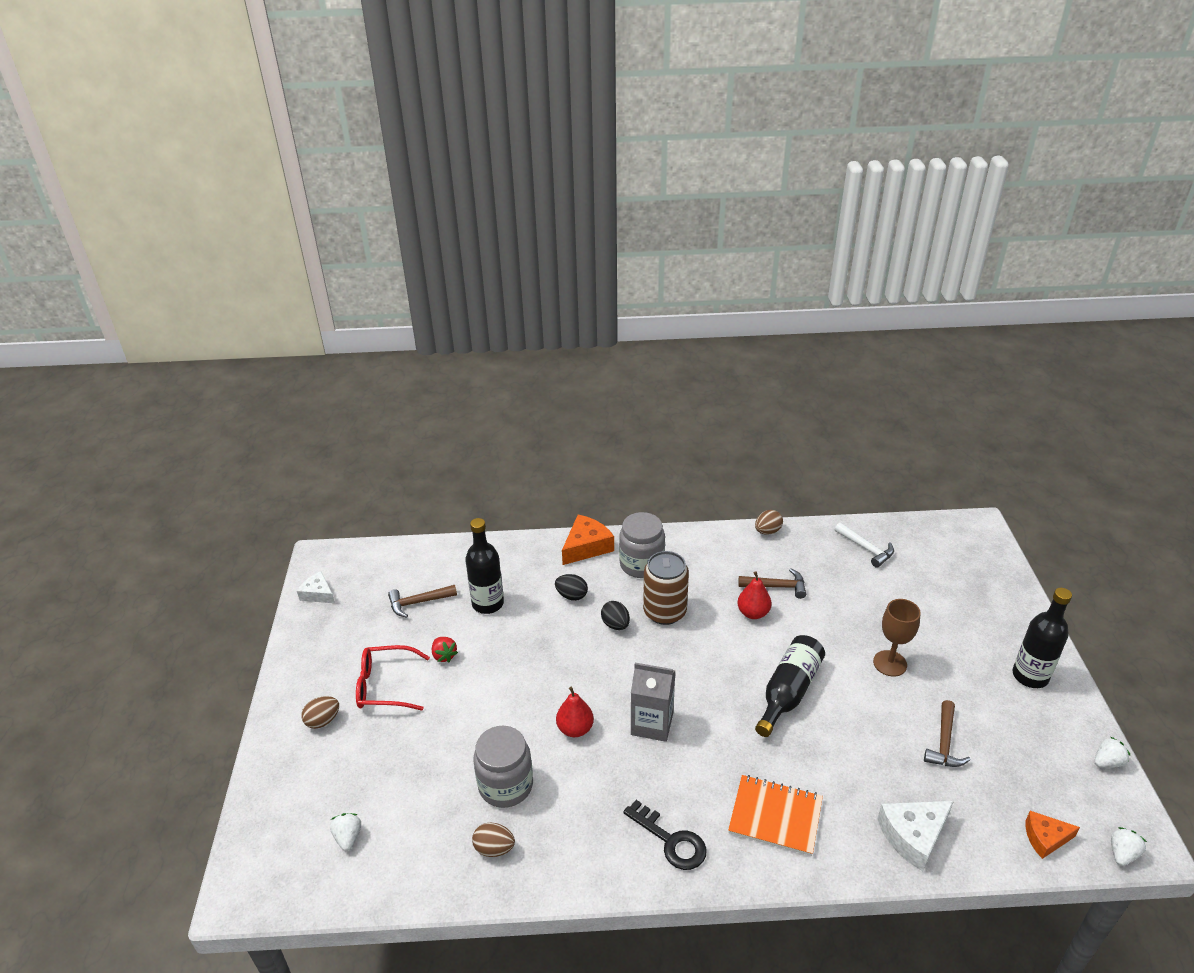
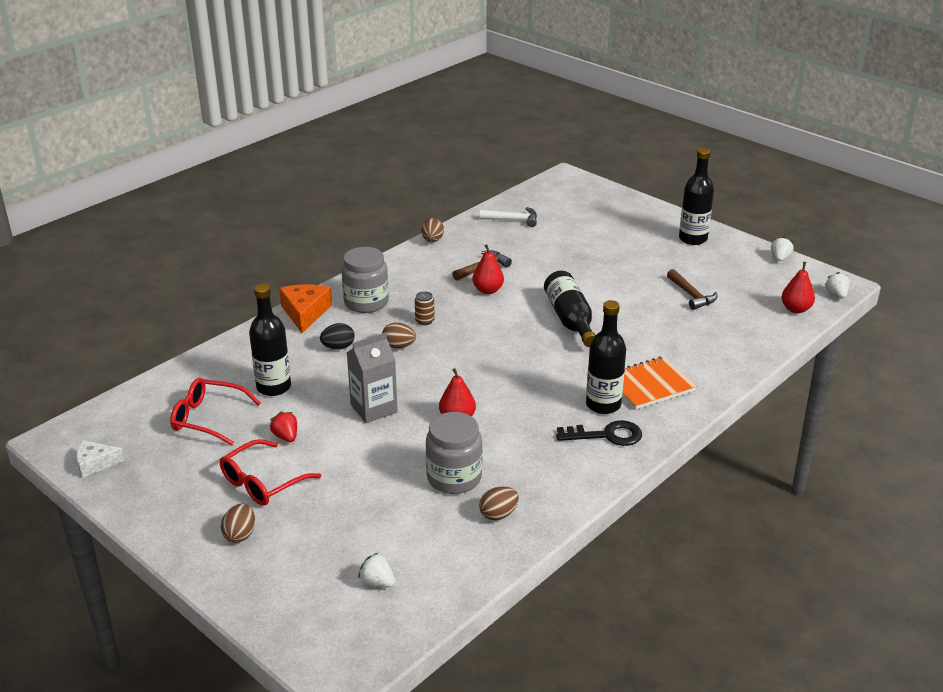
camera: 45 degrees left, 5 degrees down
brown hammer [388,585,457,618] -> red glasses [170,378,261,445]
red strawberry [432,637,458,662] -> red strawberry turned 135 degrees counterclockwise [270,412,297,442]
black egg [601,601,630,630] -> brown egg [382,322,416,349]
grey carton [631,663,676,742] -> grey carton moved to [346,332,398,423]
brown can [643,551,689,625] -> brown can [415,291,435,325], size x0.46
brown goblet [873,599,921,677] -> none
white cheese [877,801,954,871] -> none
orange cheese [1026,811,1080,859] -> red pear [782,262,815,313]
none -> black bottle [586,300,626,414]

